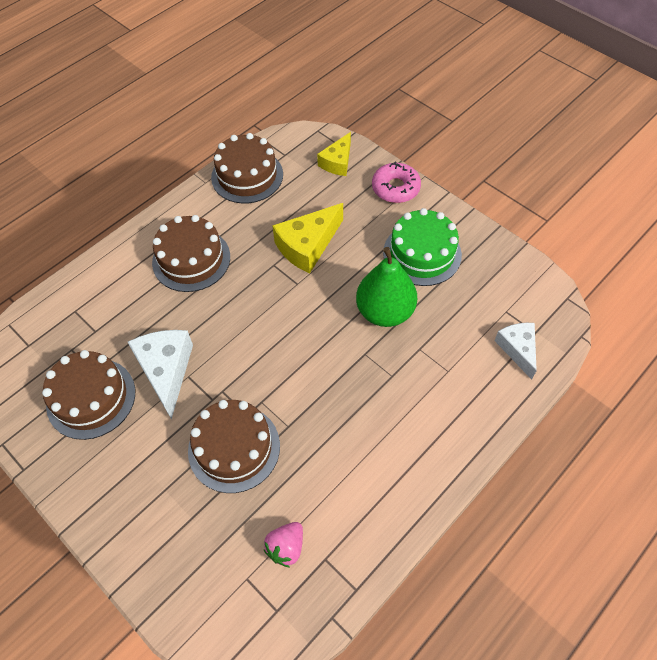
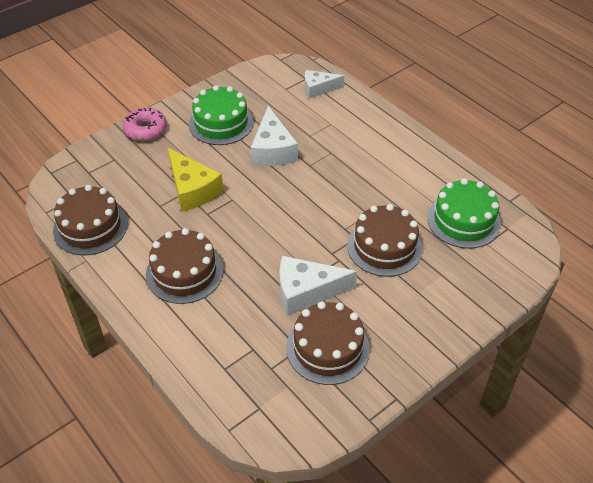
camera: 85 degrees left, 10 degrees down
pink strawberry [264,522,303,567] -> green cake [427,178,501,249]
yellow cheese [317,132,351,176] -> none
green pear [356,247,417,327] -> white cheese [251,106,298,166]

